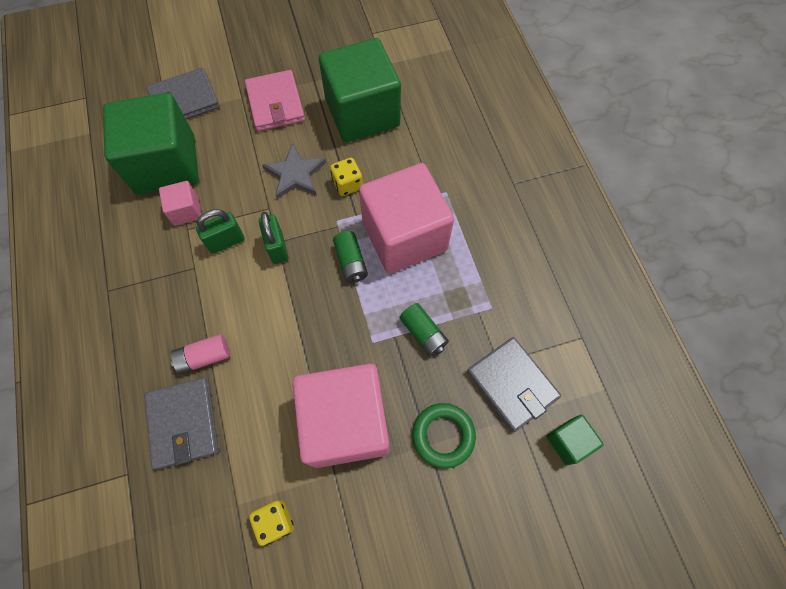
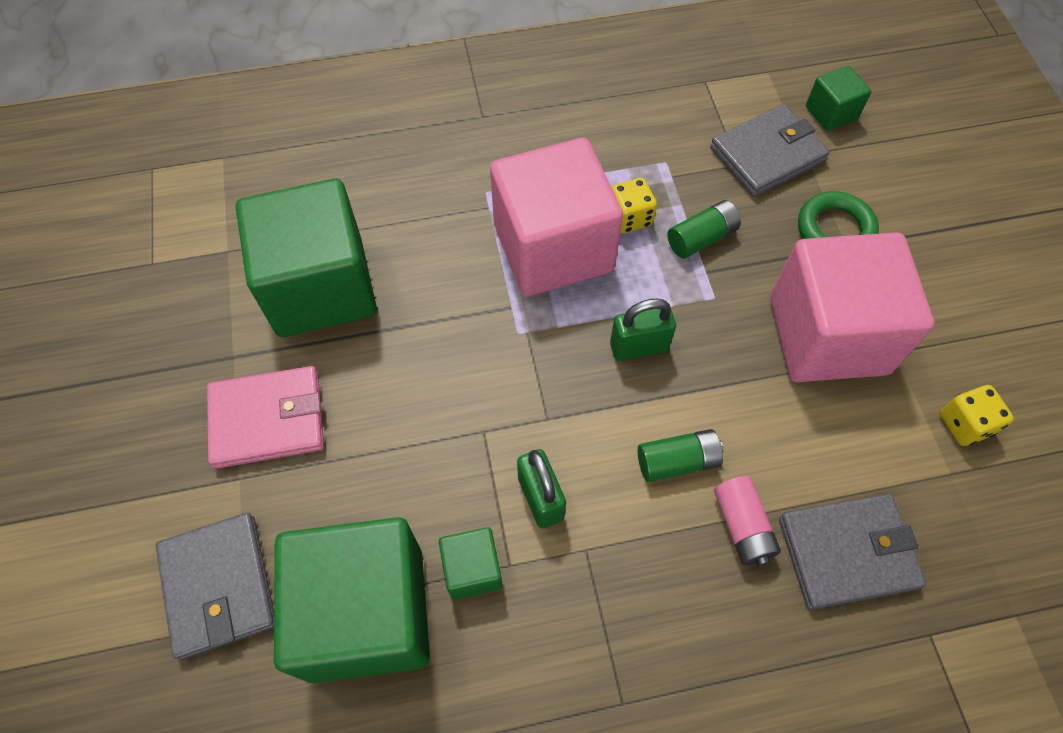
camera: 85 degrees left, 5 degrees down
pink cube [159,181,202,226] -> green cube [439,527,503,600]
green padlock [259,212,288,264] -> green padlock moved to [610,299,676,361]
grey star [262,143,326,199] -> none
yellow dice [330,158,363,196] -> yellow dice moved to [612,178,657,233]
green battery [333,231,368,283] -> green battery moved to [638,429,724,482]

